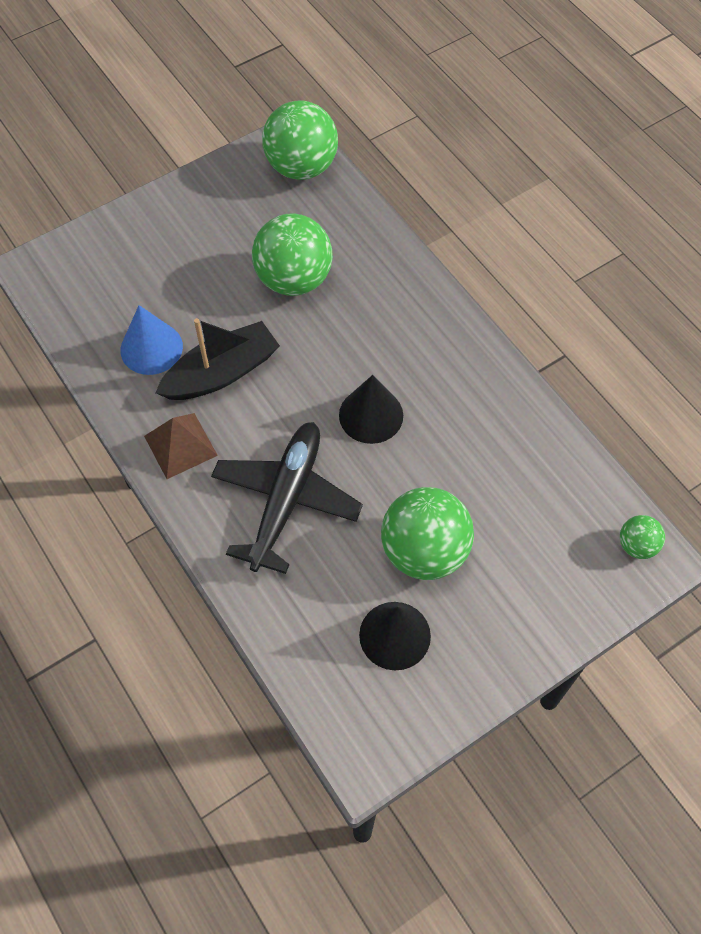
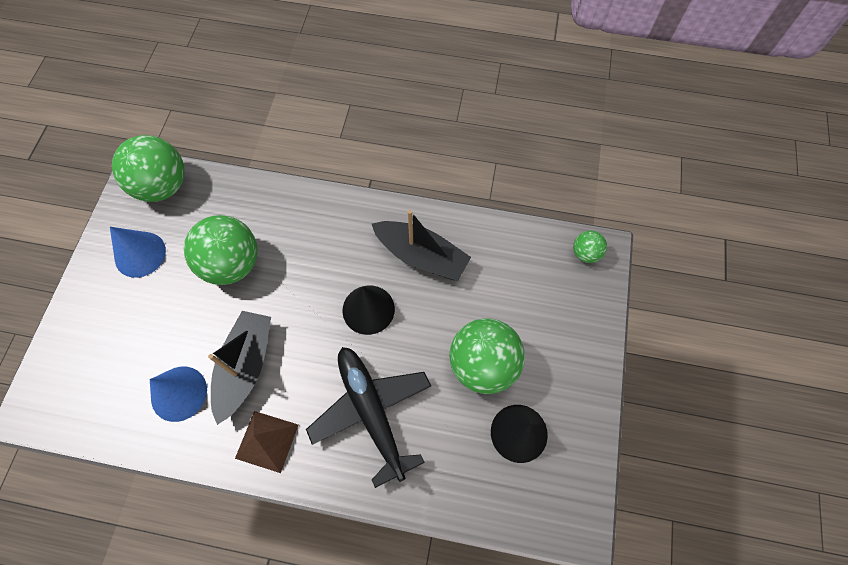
camera: 45 degrees left, 5 degrees up
none -> blue cone [110,227,166,278]
none -> black boat [372,210,471,281]

